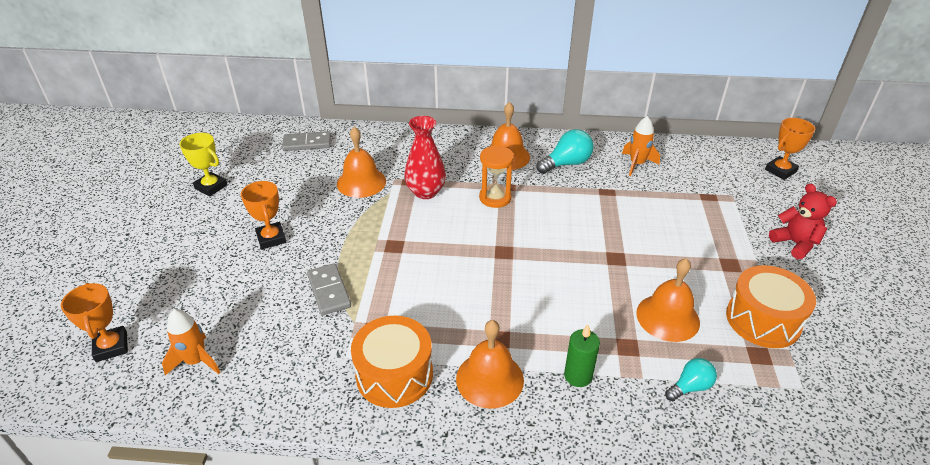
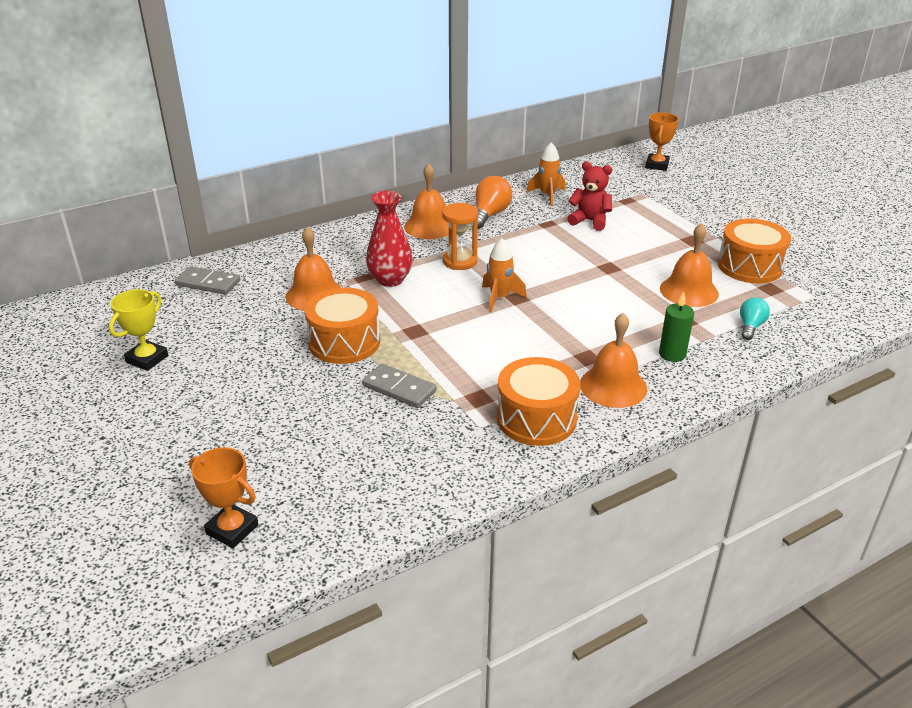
camera: 35 degrees left, 5 degrees down
orange rocket [162,309,221,376] -> orange rocket moved to [482,238,527,313]
yellow trophy [179,133,228,196] -> yellow trophy turned 60 degrees counterclockwise [109,289,168,371]
orange trophy [241,181,286,249] -> none
grey domino [282,131,331,151] -> grey domino turned 60 degrees clockwise [175,266,240,295]
turquoise light bulb [536,129,593,174] -> orange light bulb [475,176,512,229]
red teddy bear [769,183,837,259] -> red teddy bear moved to [567,162,612,231]
none -> orange drum [304,287,380,364]

